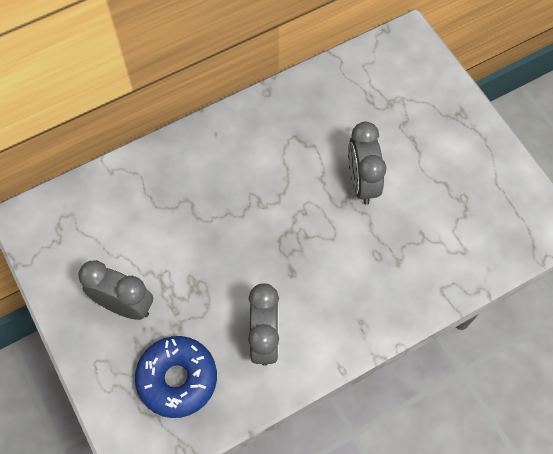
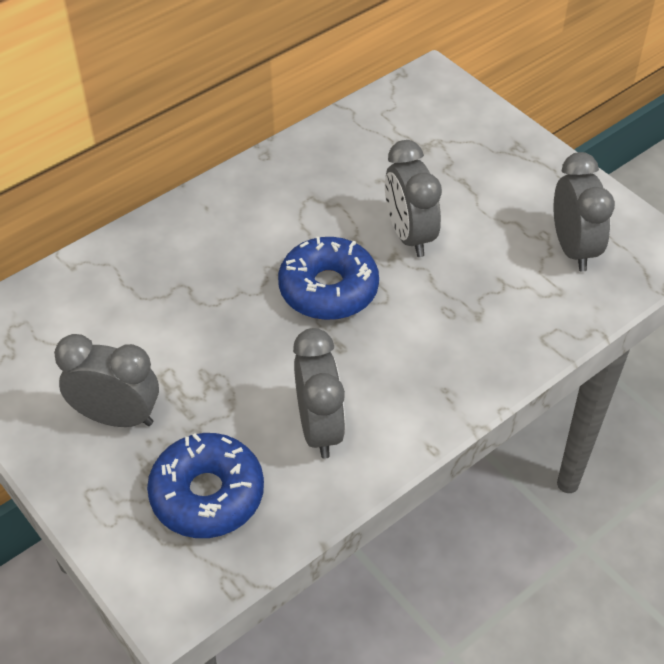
camera: 10 degrees left, 15 degrees down
none -> blue donut [278,237,379,320]
none -> grey clock [554,152,615,272]

